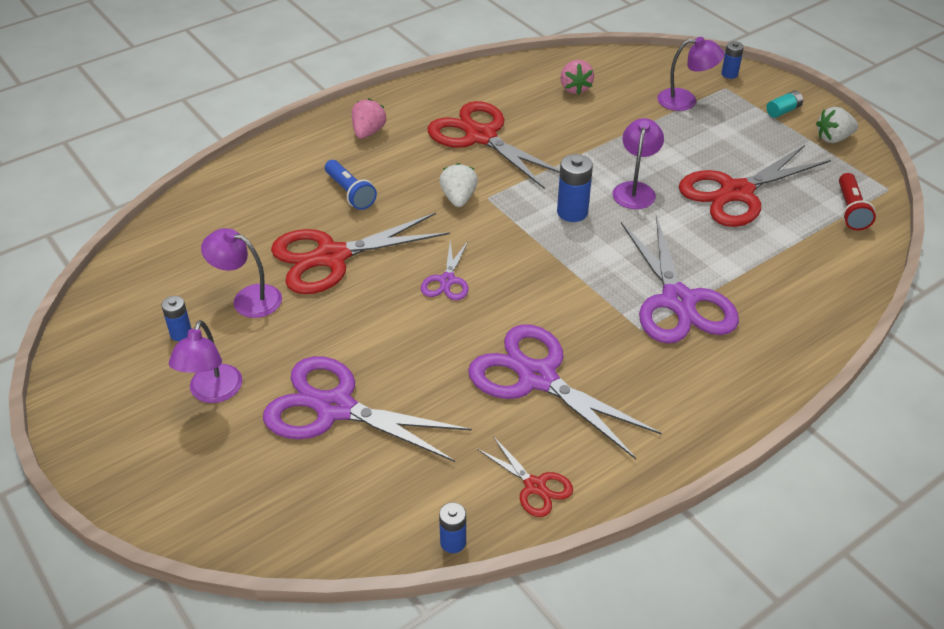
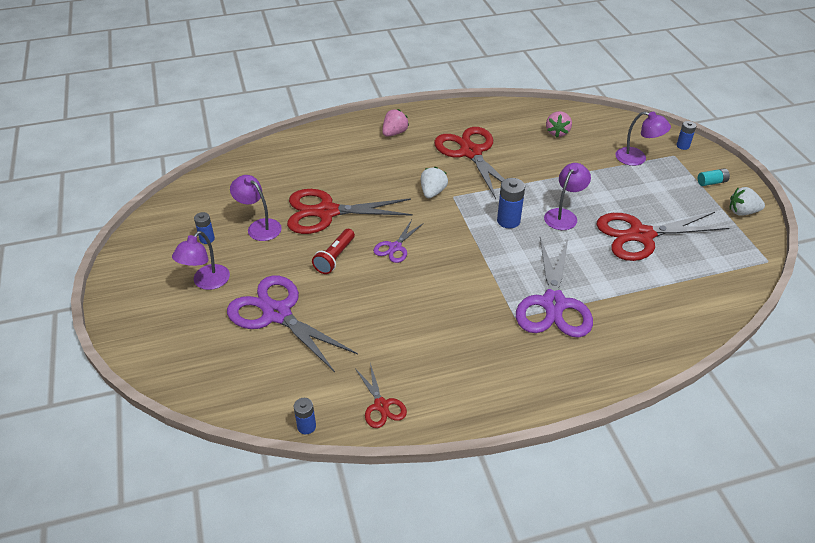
camera: 20 degrees right, 0 degrees up
blue flashlight [325,160,377,210] -> none
purple scissors [468,324,662,459] -> none
red flashlight [839,173,876,231] -> red flashlight moved to [312,229,355,274]

